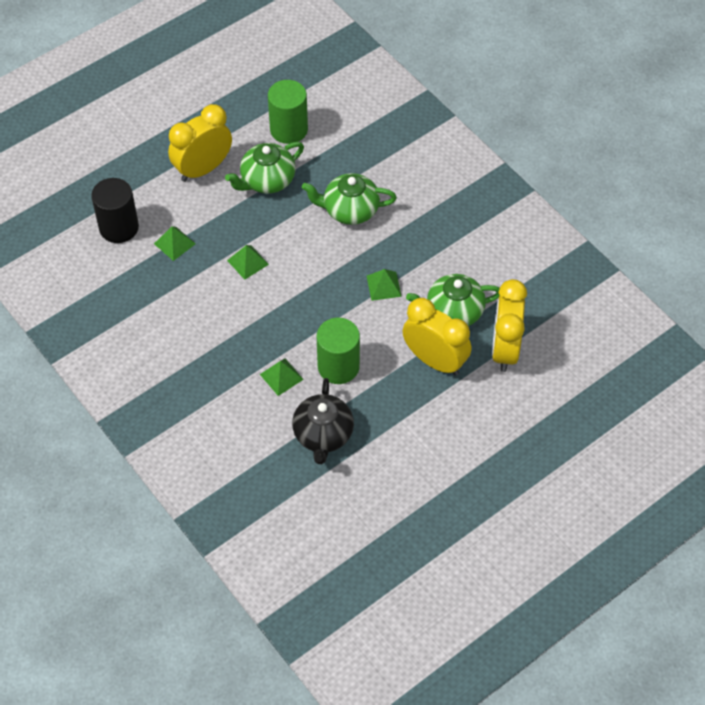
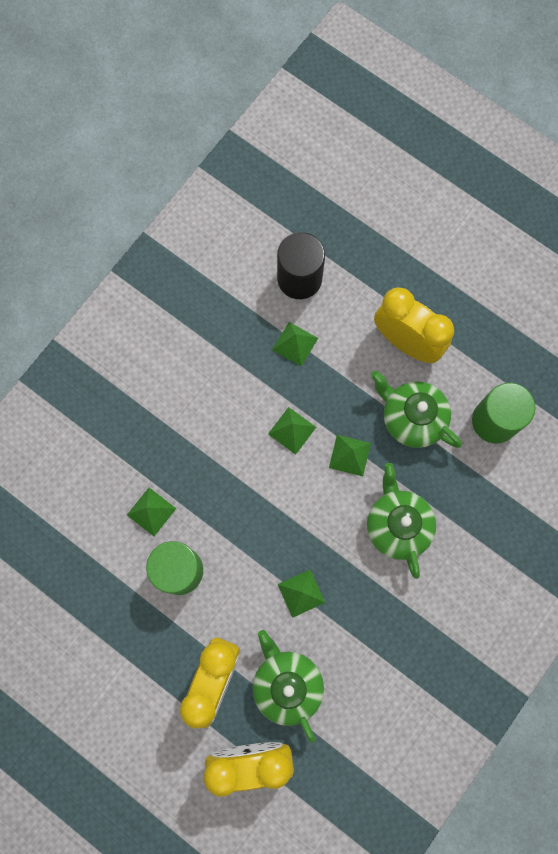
camera: 75 degrees right, 20 degrees up
black teapot [292,378,354,464] -> none
none -> green pyramid [329,435,371,476]

